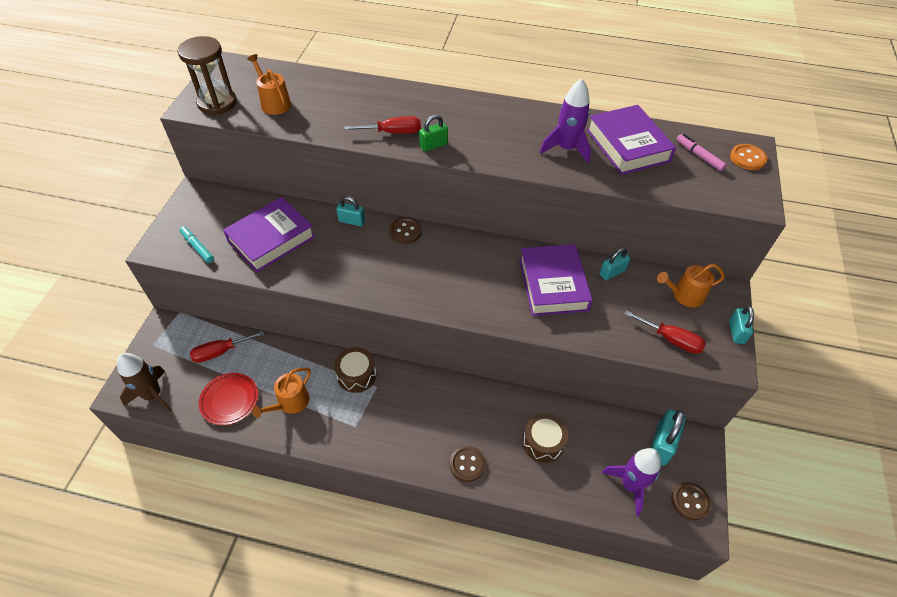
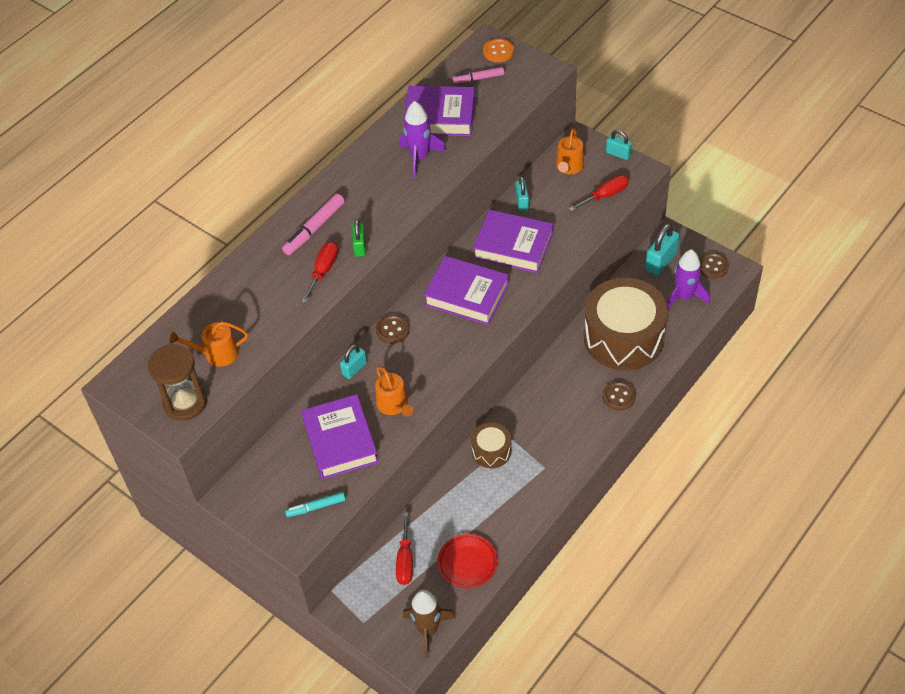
camera: 60 degrees left, 0 degrees up
orange watering can [252,368,311,418] -> orange watering can moved to [375,366,413,417]
brown drum [523,413,568,463] -> brown drum [584,278,668,370], size x2.13
turquoise padlock [651,409,686,466] -> turquoise padlock turned 75 degrees clockwise [645,223,680,275]
none -> pink marker [282,194,345,255]
none -> purple book [424,256,509,325]

